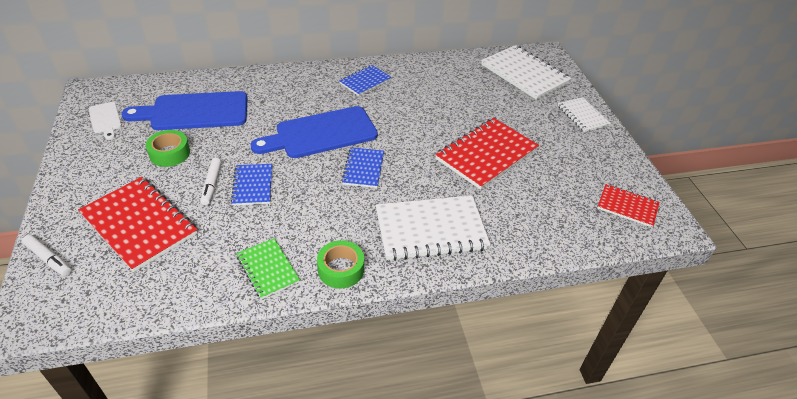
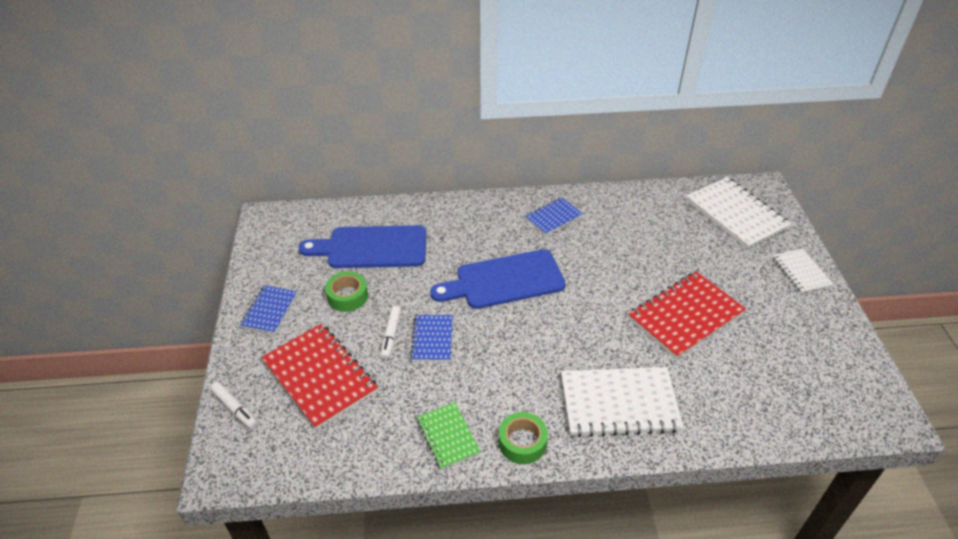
camera: 10 degrees right, 0 degrees up
white cutting board [89,102,122,140] -> none
blue notebook [341,147,384,188] -> blue notebook moved to [240,285,297,334]
red notebook [597,184,660,227] -> none

